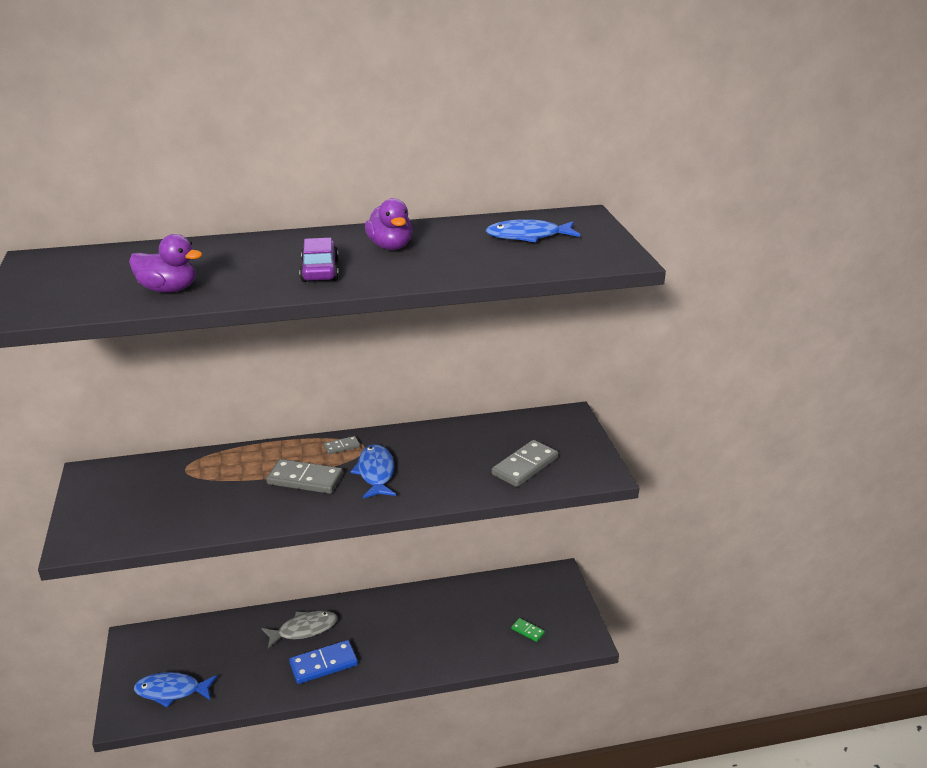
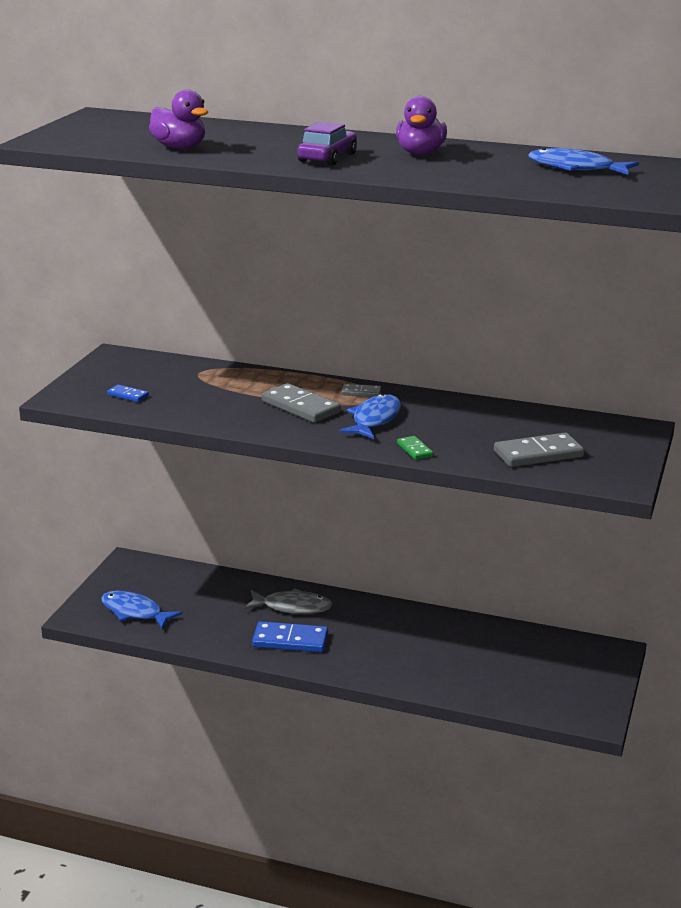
camera: 30 degrees right, 5 degrees down
green domino [511,618,545,642] -> green domino moved to [397,436,433,460]
none -> blue domino [107,385,149,402]

